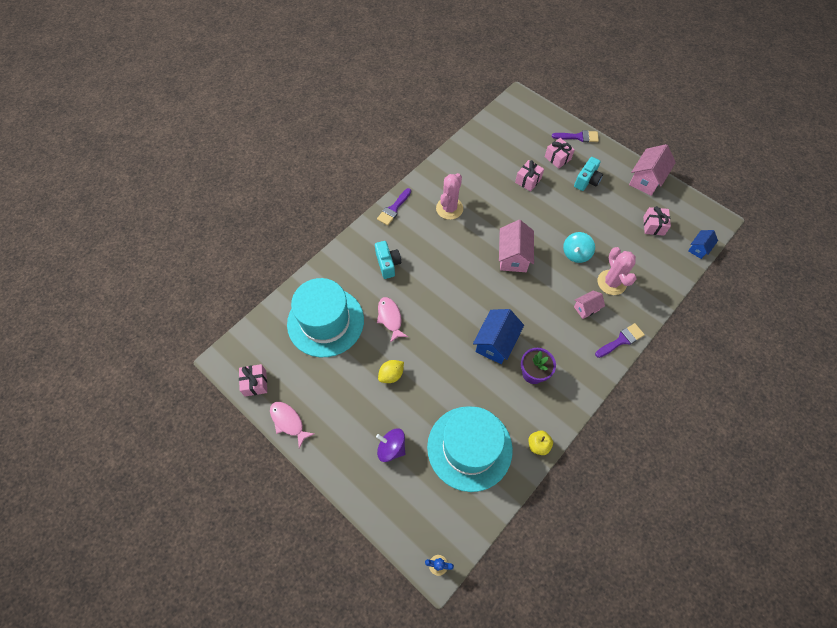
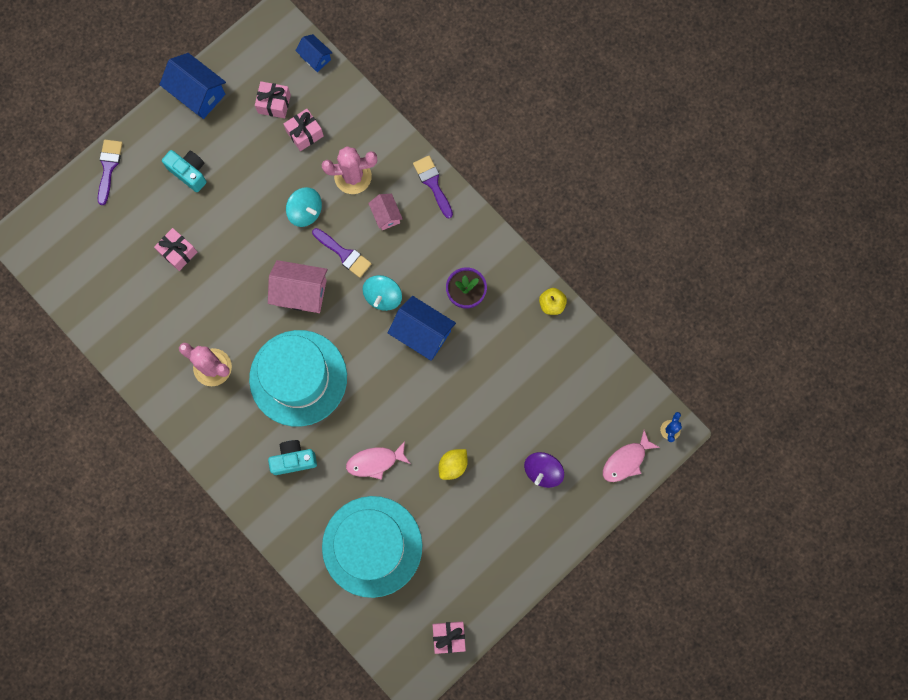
camera: 85 degrees left, 15 degrees up
pink fish [270,402,314,448] -> pink fish moved to [603,430,660,482]
purple brush [377,188,411,225] -> purple brush moved to [312,228,372,278]
yellow lemon [378,360,404,383] -> yellow lemon turned 75 degrees clockwise [439,449,468,480]
turquoise hat [427,406,513,492] -> turquoise hat moved to [249,330,347,427]
pink gift [545,138,575,169] -> pink gift moved to [284,109,324,151]
pink house [629,144,676,196] -> blue house [159,53,226,119]
none -> turquoise spinning top [363,275,402,311]

